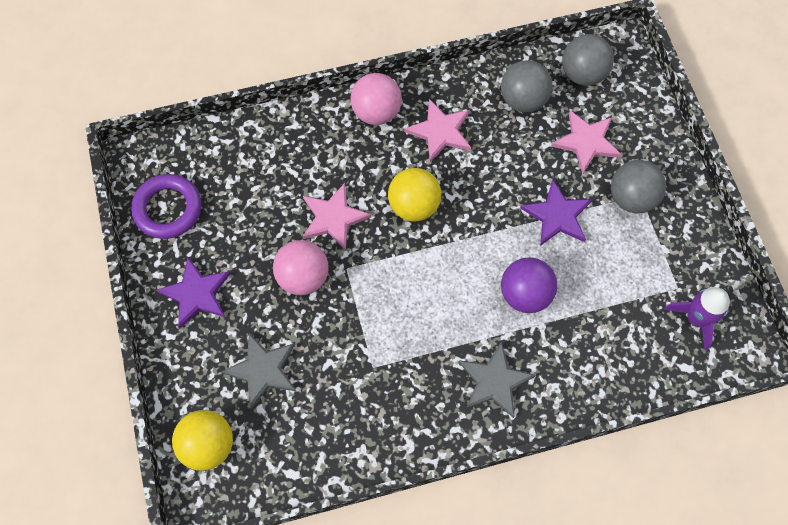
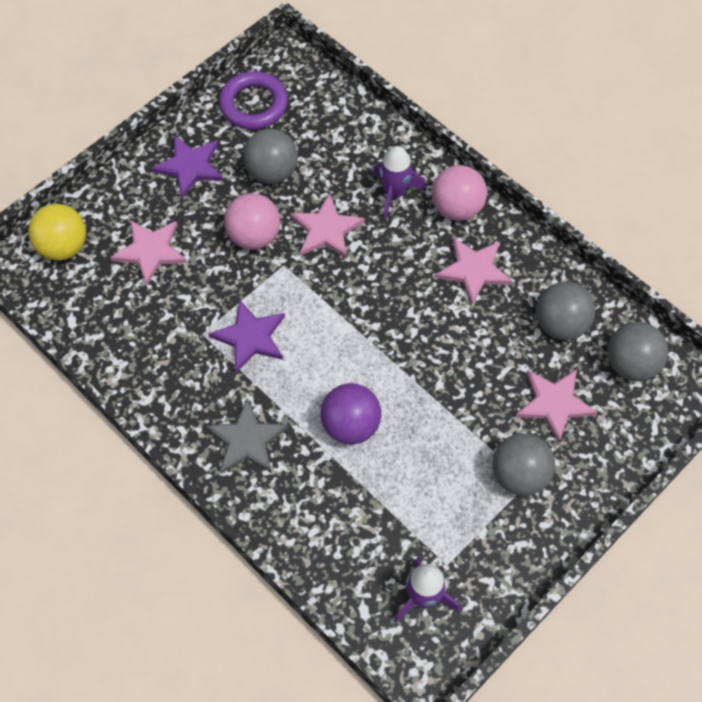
camera: 60 degrees right, 5 degrees down
grey star [221,333,296,409] -> pink star [110,220,187,286]
yellow ball [388,168,441,222] -> none
purple star [520,180,592,246] -> purple star moved to [209,299,285,372]
none -> grey ball [243,129,298,184]
none -> purple rocket [373,146,426,219]

